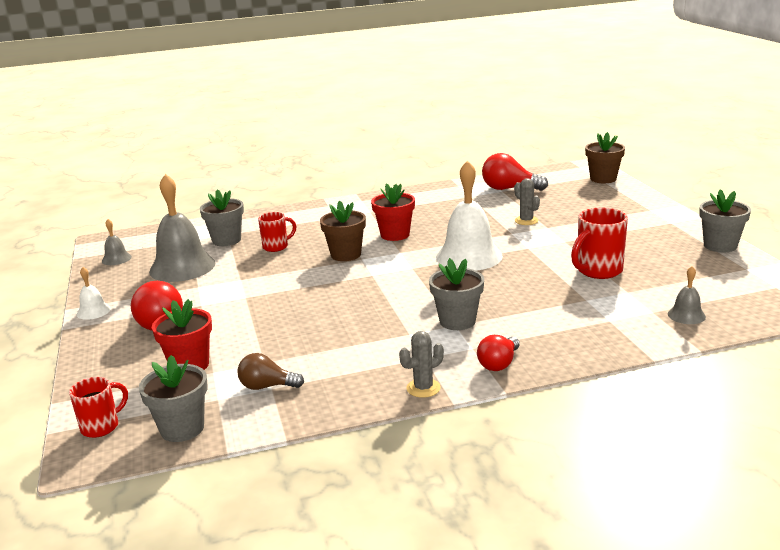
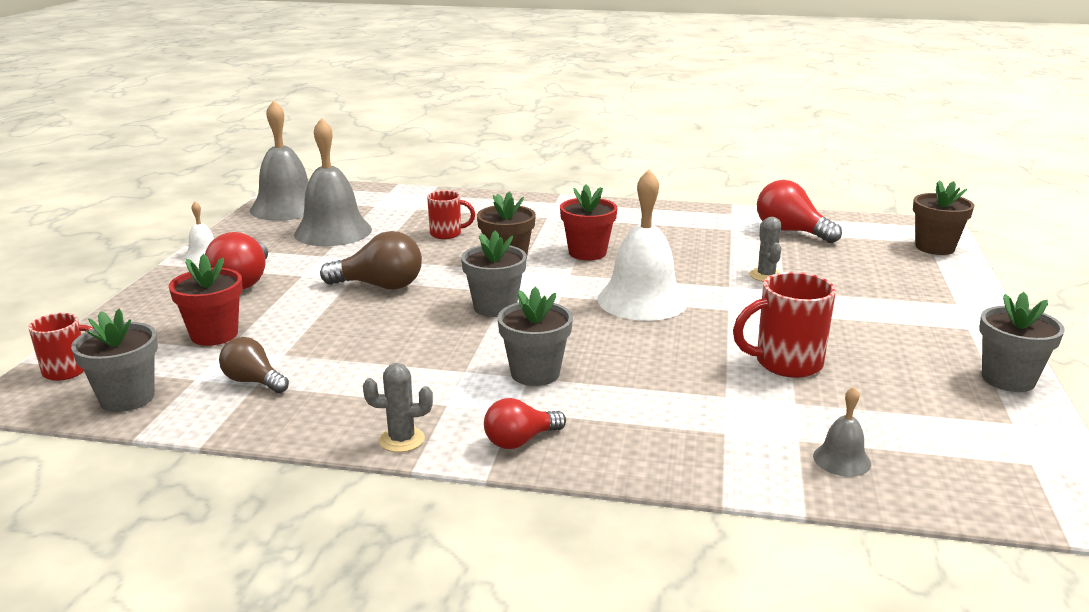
camera: 25 degrees right, 0 degrees up
grey bell [102,219,132,265] -> grey bell [250,100,309,221], size x2.18
grey flower pot [200,190,244,246] -> grey flower pot moved to [461,230,527,317]
none -> brown light bulb [320,231,422,290]

